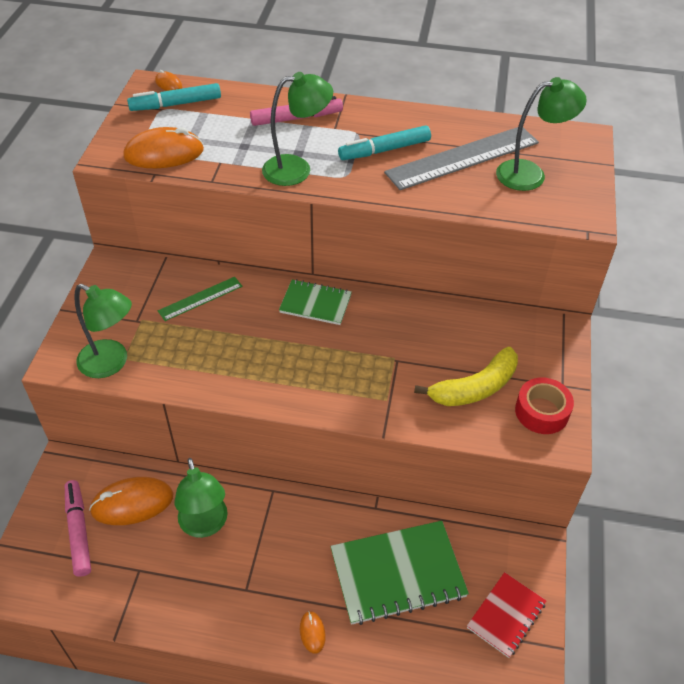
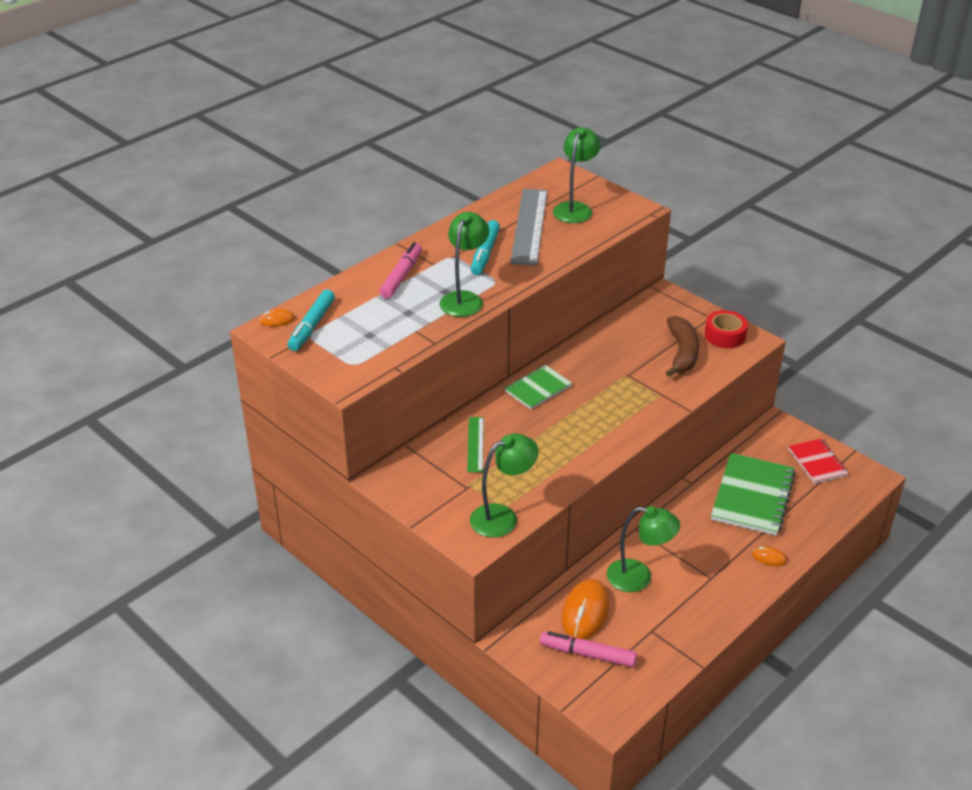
camera: 55 degrees left, 10 degrees down
orange mouse [123,127,204,168] -> none
yellow banana [414,347,518,406] -> brown banana [666,316,699,377]

